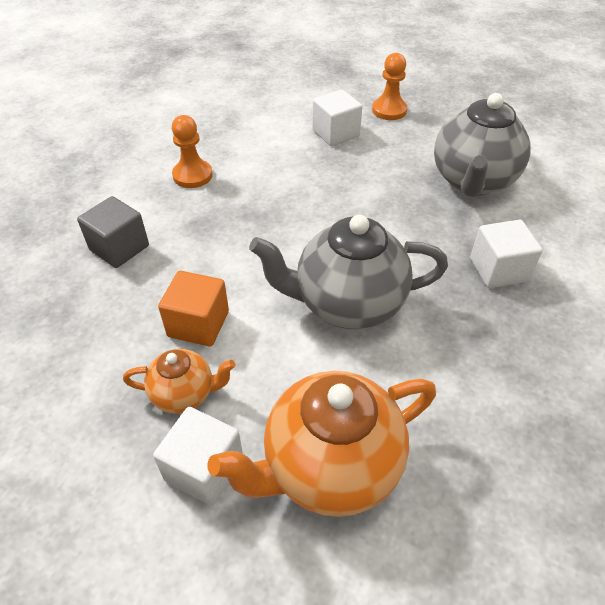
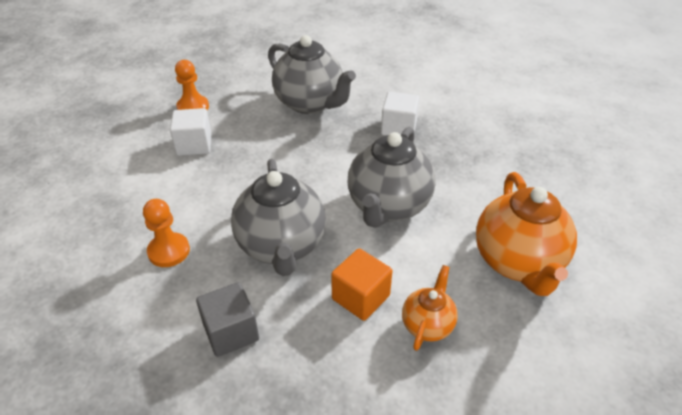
camera: 65 degrees left, 5 degrees down
white cube [153,407,243,506] -> none
none -> grey teapot [231,159,326,276]

